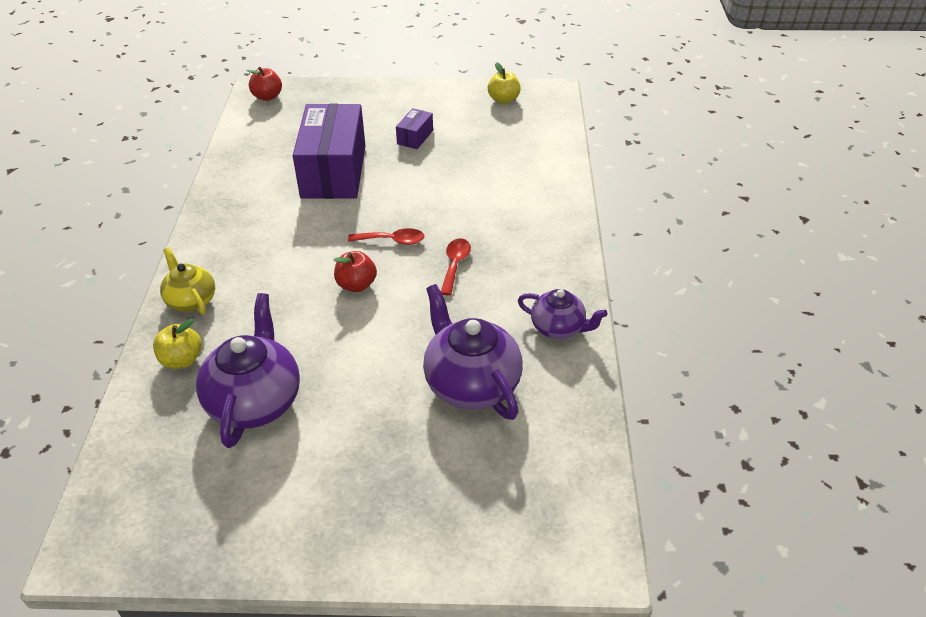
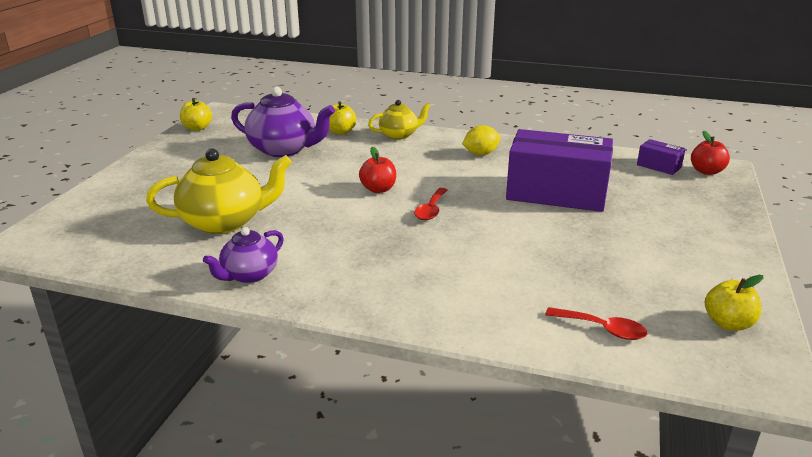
camera: 105 degrees right, 15 degrees down
purple box [396,108,433,149] -> purple box moved to [637,139,686,175]
purple teapot [423,284,523,420] -> yellow teapot [146,148,292,234]
red spoon [441,239,471,295] -> red spoon moved to [545,307,648,340]
none -> yellow apple [180,98,212,131]
none -> yellow lemon [462,125,501,155]

